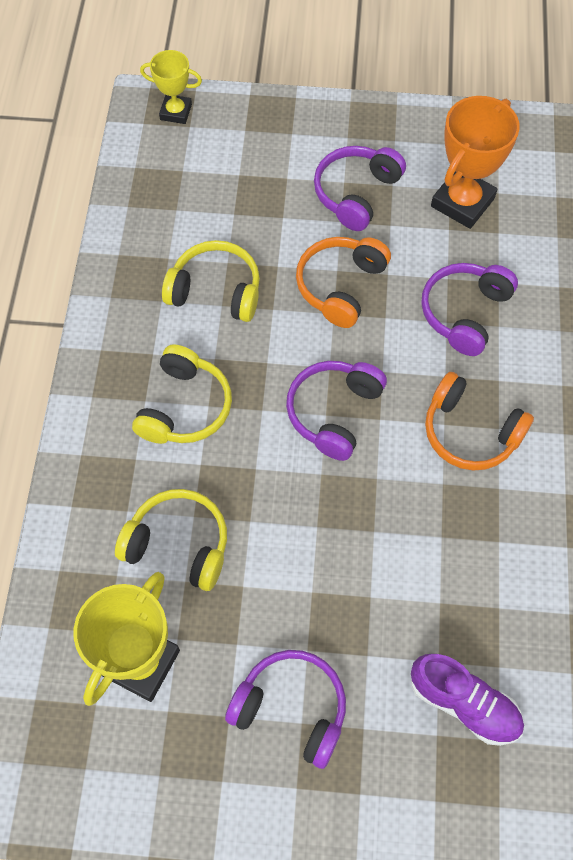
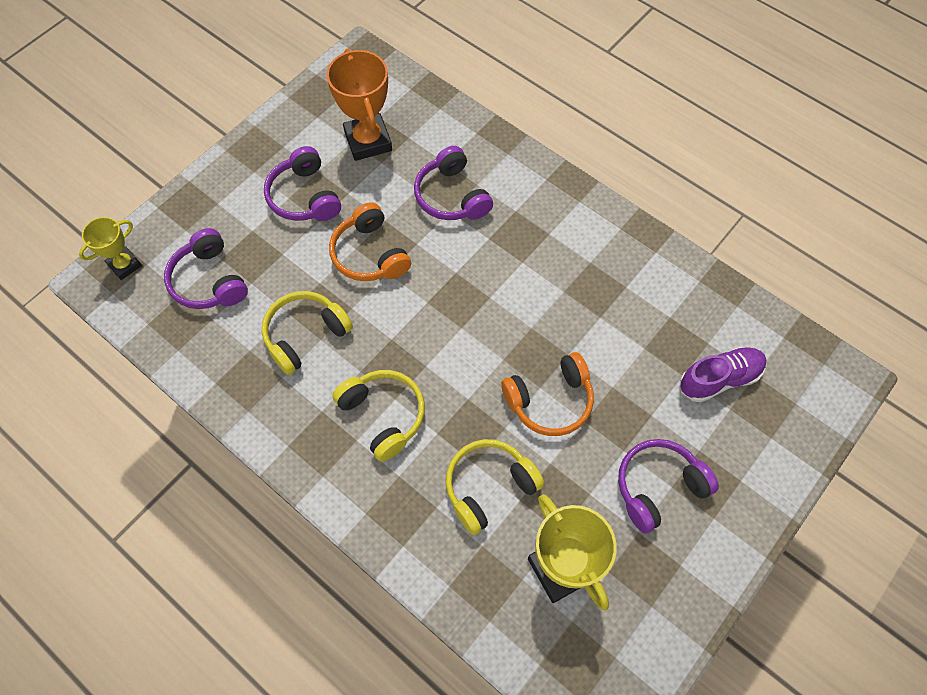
camera: 55 degrees left, 0 degrees up
purple headphones [286,361,387,461] -> purple headphones moved to [164,228,248,309]
orange headphones [425,372,534,471] -> orange headphones moved to [501,352,594,436]

